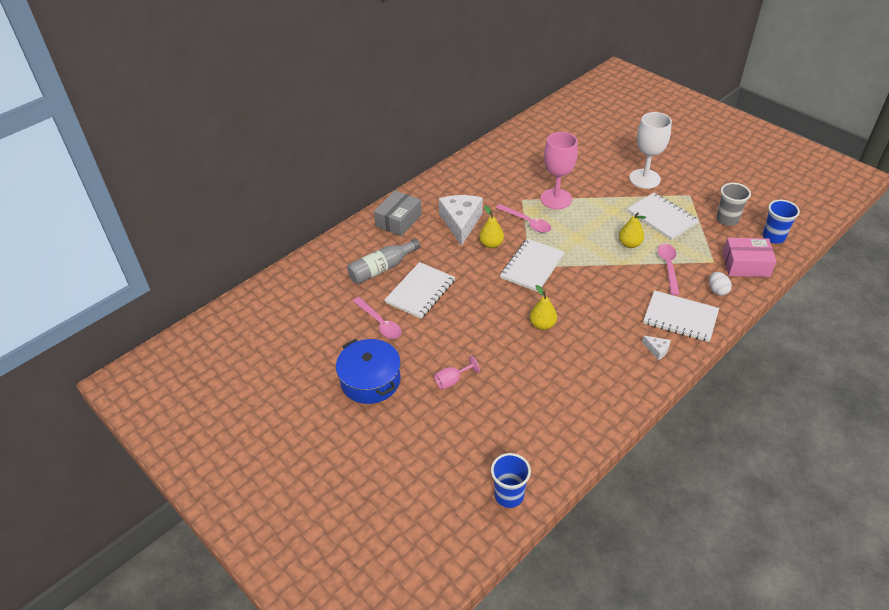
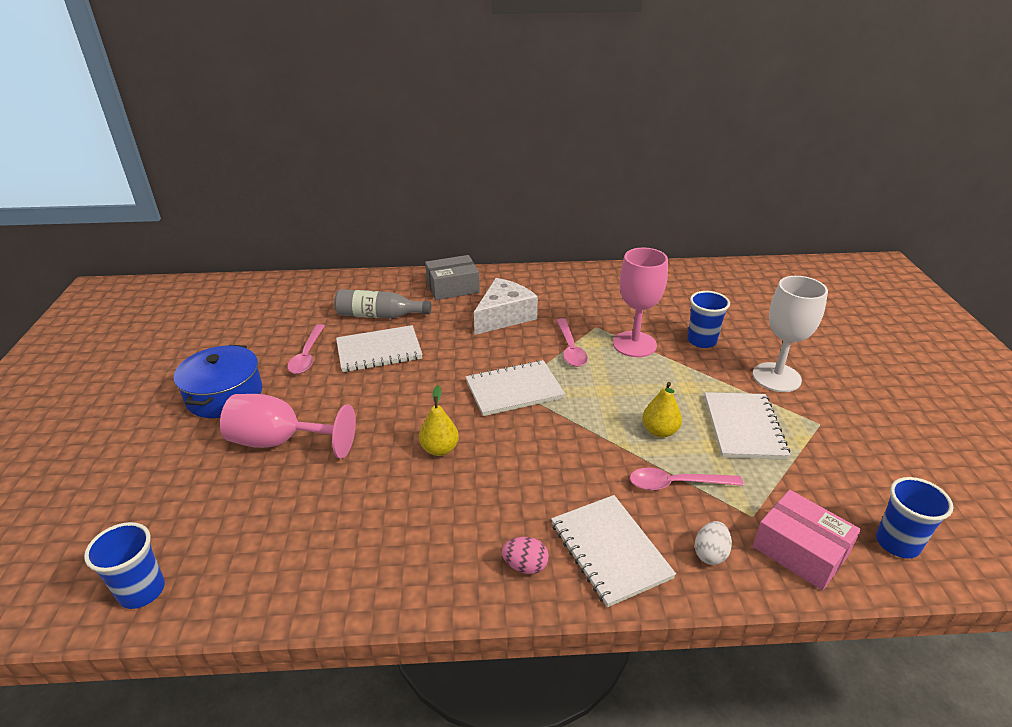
camera: 40 degrees right, 10 degrees down
pink goblet [434,356,480,390] -> pink goblet [220,394,356,459], size x2.08
yellow pear [479,205,504,248] -> none
white cheese [642,336,671,360] -> pink egg [502,537,549,574]
pink spoon [658,243,680,295] -> pink spoon turned 135 degrees counterclockwise [630,468,743,490]
grey cup [716,183,751,226] -> none
none -> blue cup [687,291,730,348]

